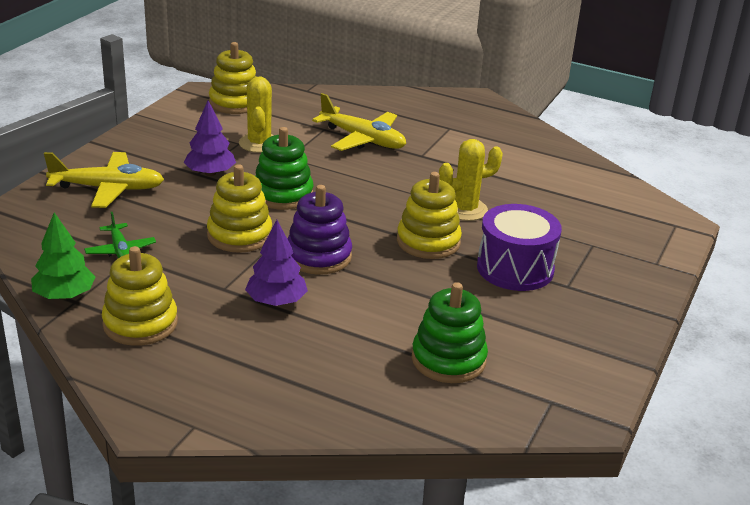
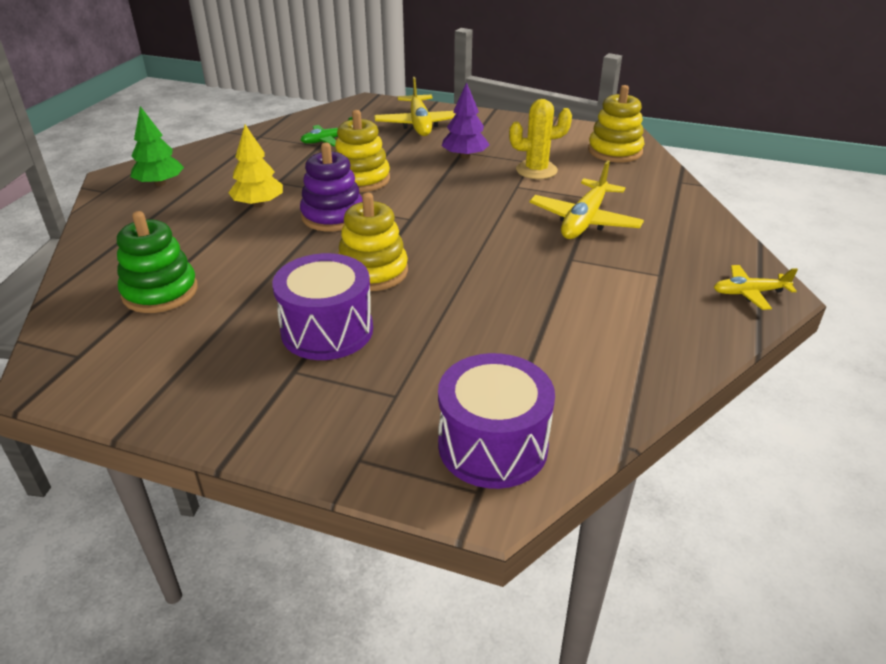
camera: 85 degrees right, 5 degrees up
green tree [31,212,95,300] -> green tree moved to [130,106,184,186]
yellow stacking toy [102,246,178,346] -> none
purple tree [245,220,308,306] -> yellow tree [228,125,283,207]
green stacking toy [255,127,313,210] -> none
yellow cactus [439,139,503,221] -> none
none -> purple drum [438,353,555,489]
none -> yellow plane [714,265,798,310]

